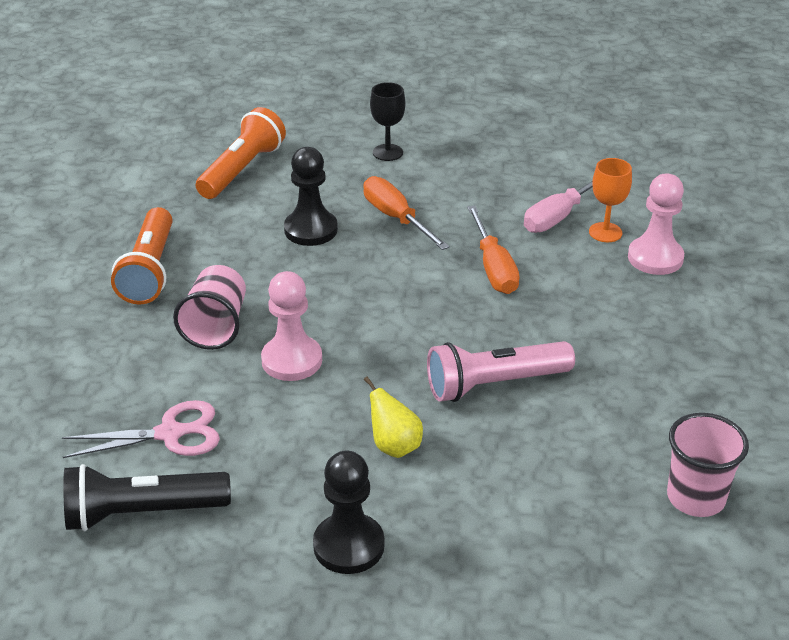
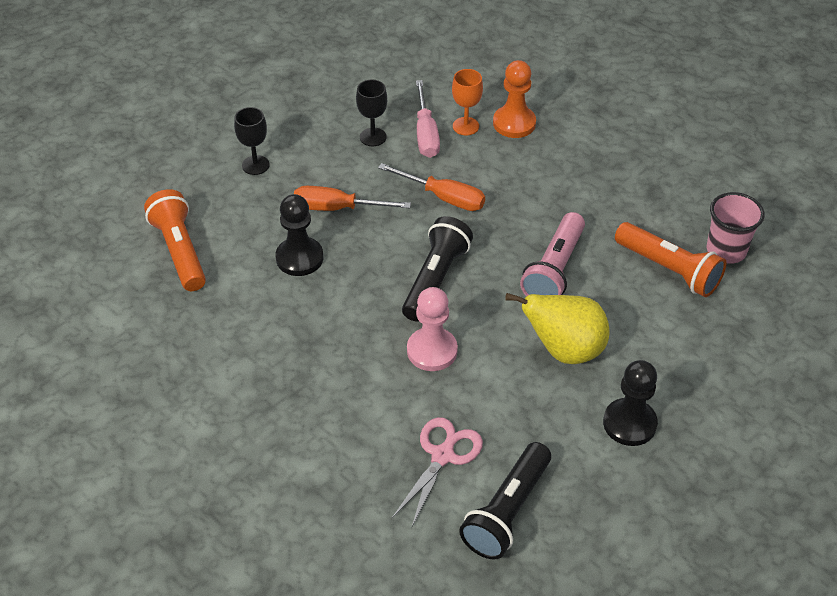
camera: 50 degrees left, 10 degrees up
orange flashlight [111,207,172,304] -> orange flashlight moved to [615,222,726,297]
pink cup [173,265,246,350] -> none
yellow pear [364,376,423,458] -> yellow pear [505,293,610,364], size x1.76
pink pawn [628,174,684,275] -> orange pawn [493,60,536,138]
none -> black goblet [356,80,387,146]
none -> black flashlight [402,216,473,322]

